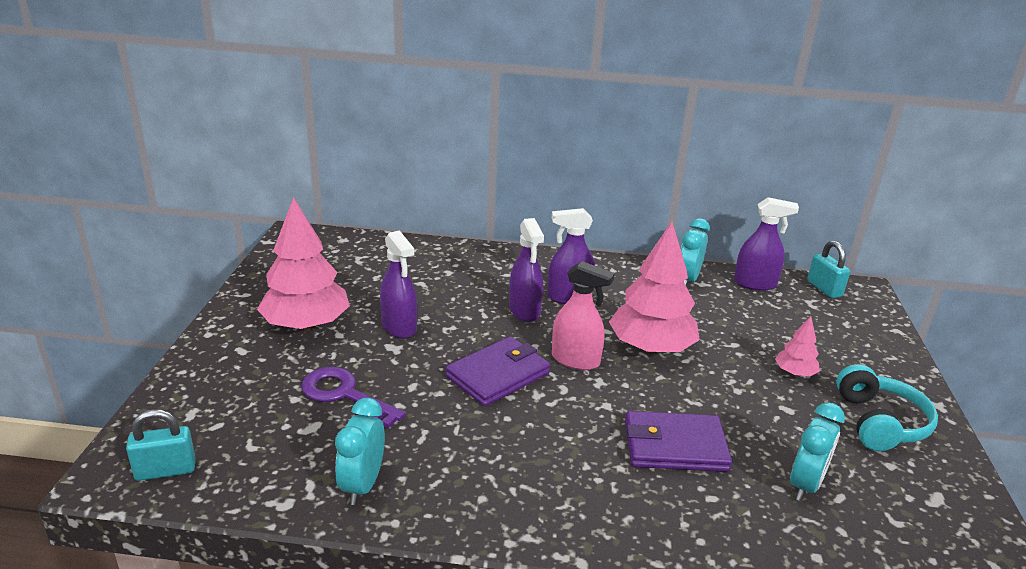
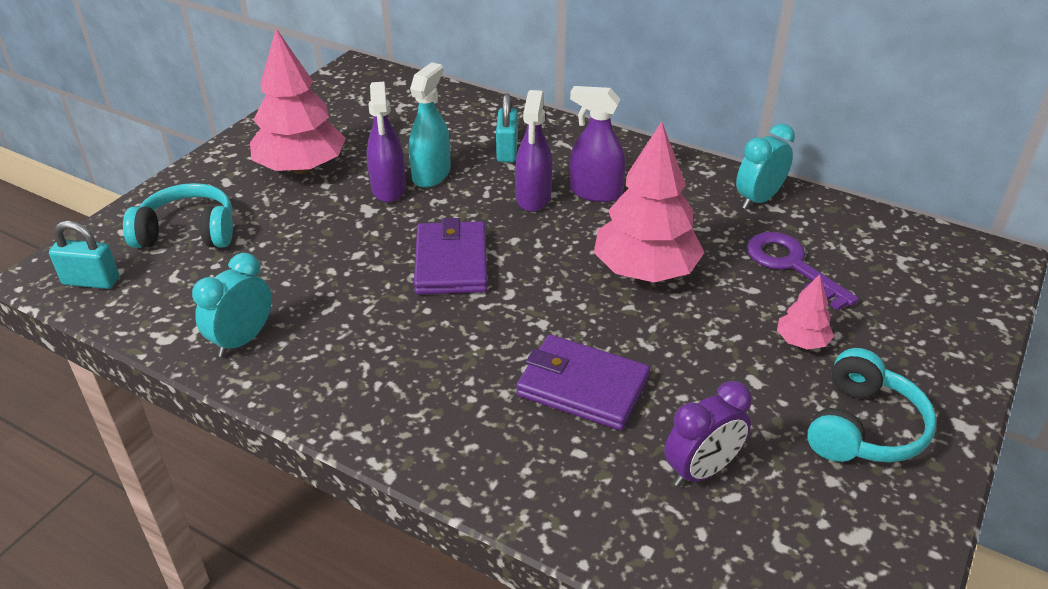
camera: 25 degrees right, 10 degrees up
purple key [301,367,406,428] -> purple key moved to [747,232,859,311]
purple wallet [446,336,550,406] -> purple wallet turned 75 degrees counterclockwise [414,218,488,295]
pink spray bottle [552,261,615,370] -> none
purple spray bottle [734,197,799,291] -> none
turquoise clock [790,402,845,501] -> purple clock [664,381,752,487]
turquoise padlock [807,241,850,298] -> turquoise padlock moved to [496,93,518,162]
none -> turquoise headphones [123,183,233,248]
none -> turquoise spray bottle [409,62,451,188]

